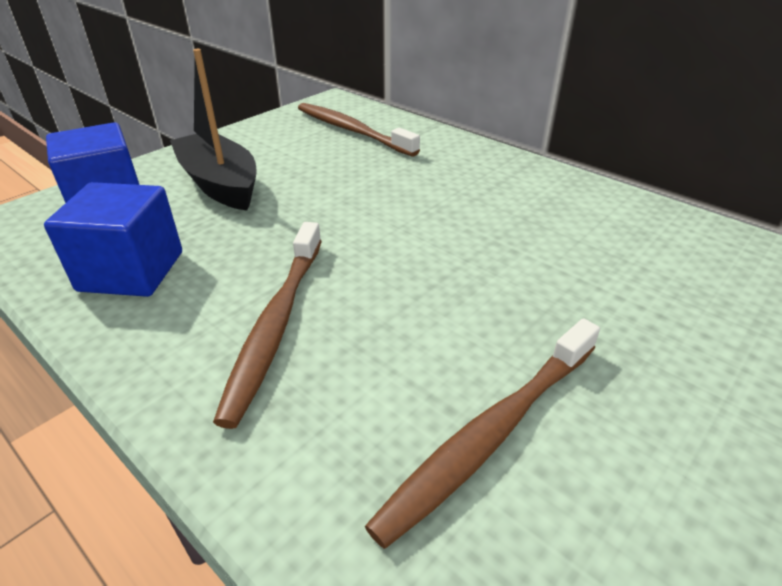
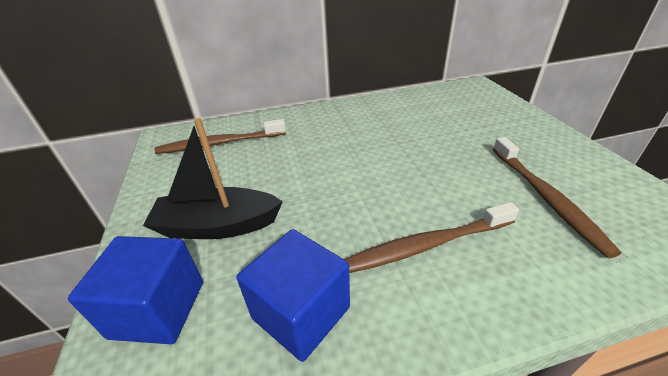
camera: 55 degrees left, 0 degrees up
brown toothbrush [213,222,322,429] -> brown toothbrush turned 120 degrees clockwise [344,202,519,273]

